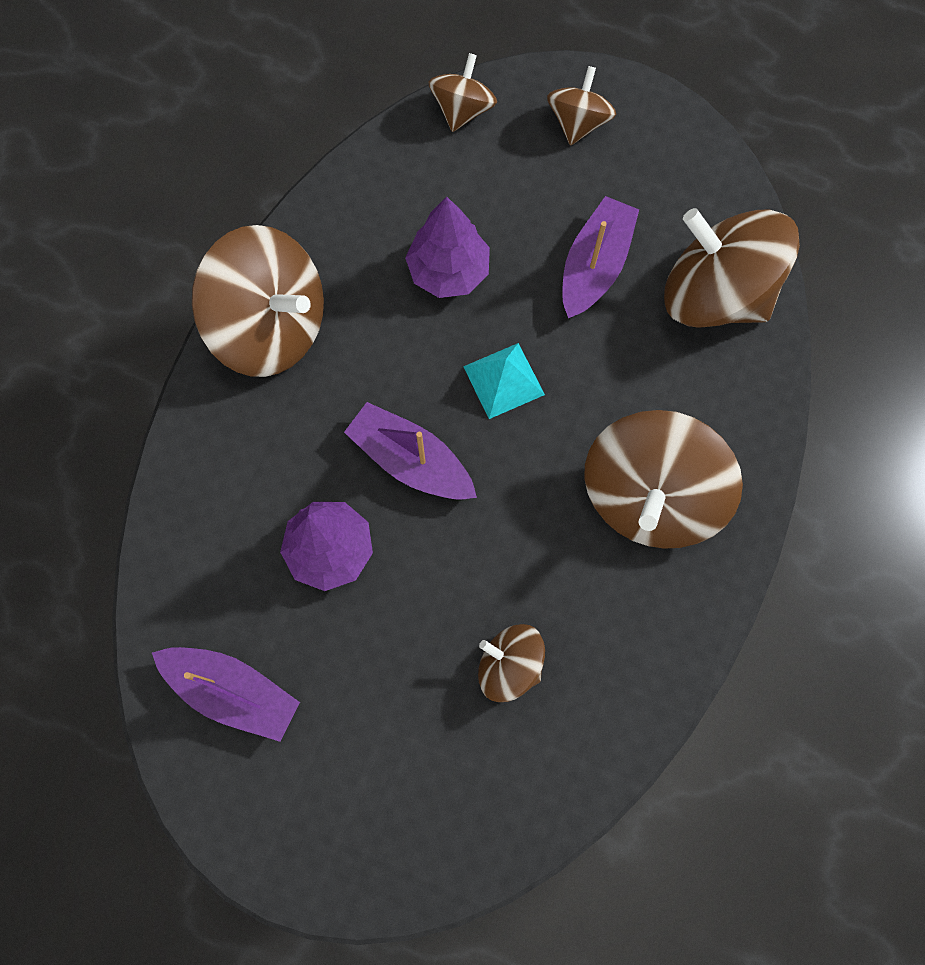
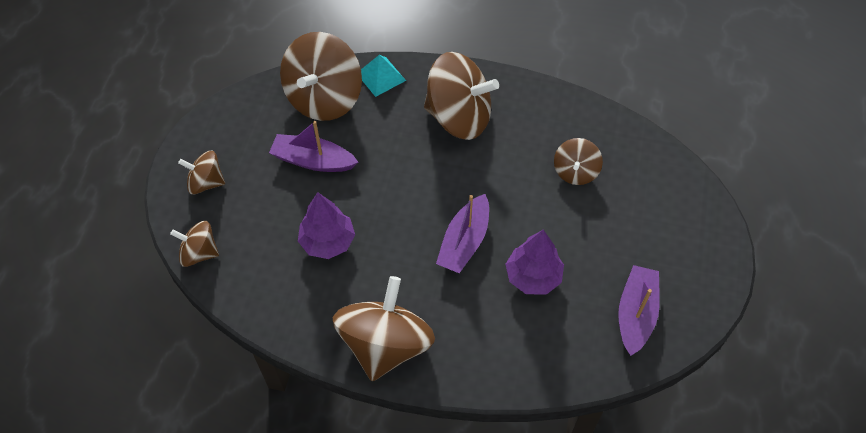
camera: 100 degrees left, 15 degrees down
turquoise pyramid [463,343,545,419] -> turquoise pyramid moved to [361,55,406,97]

